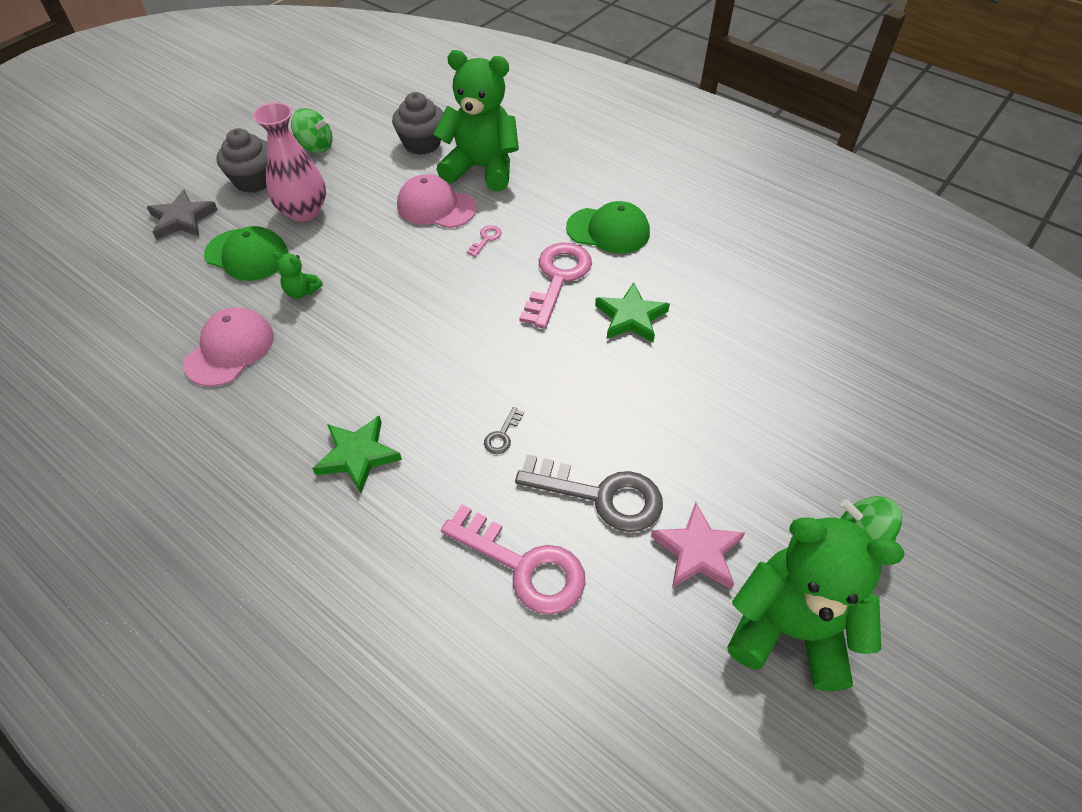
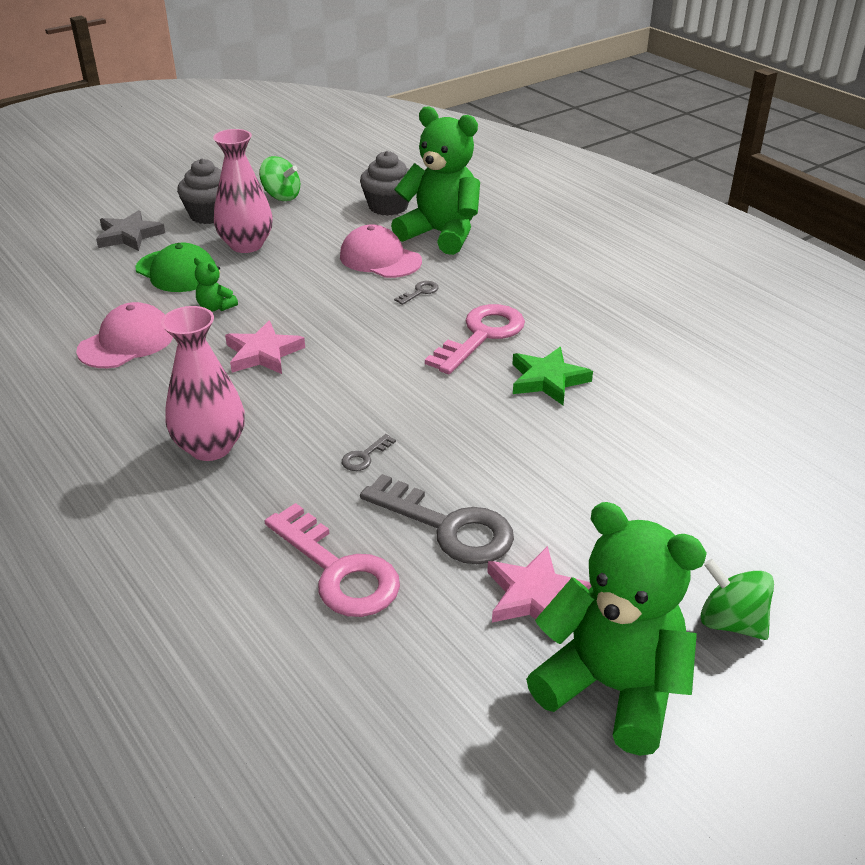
camera: 15 degrees right, 15 degrees down
green star [312,416,402,493] -> pink vase [161,306,245,461]
pink key [466,225,502,257] -> grey key [394,281,439,305]
green cap [566,201,650,254] -> none
none -> pink star [225,321,305,374]

